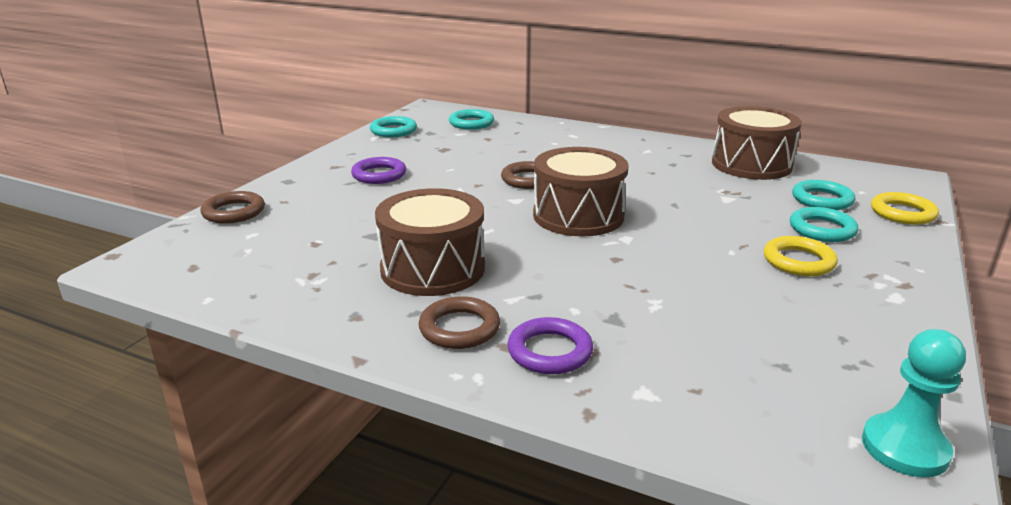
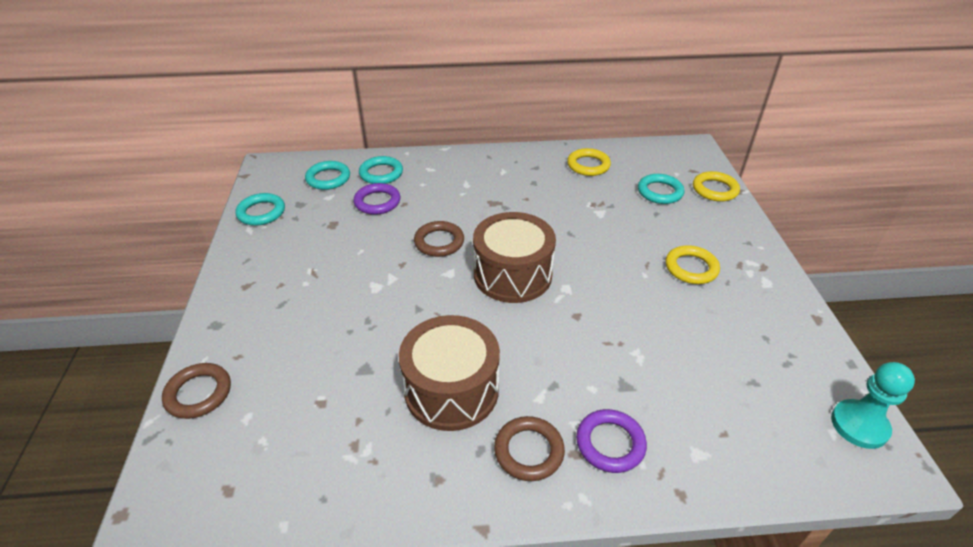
camera: 30 degrees left, 15 degrees up
purple ring [351,157,406,184] -> purple ring moved to [353,183,400,215]
brown drum [712,106,802,180] -> yellow ring [567,148,611,176]
turquoise ring [790,207,858,242] -> turquoise ring moved to [359,156,403,184]

